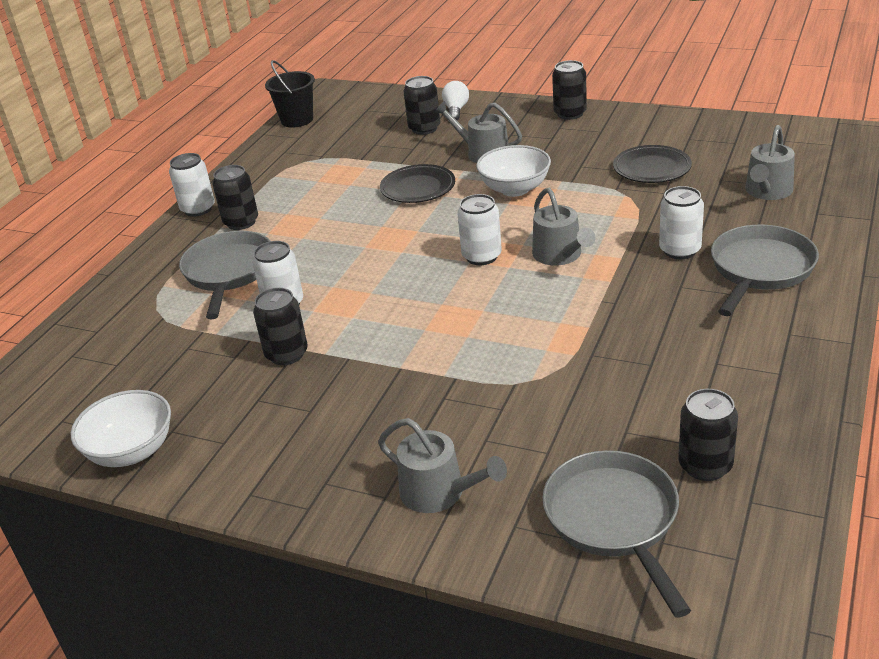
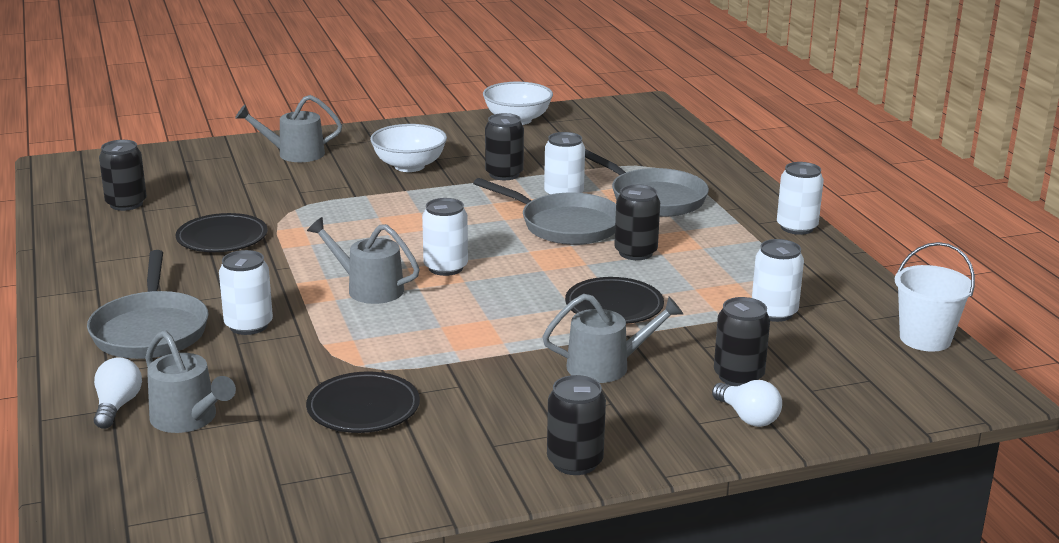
camera: 135 degrees right, 10 degrees down
black can [212,165,258,230] -> black can moved to [614,184,660,260]
black bucket [265,60,315,128] -> white bucket [895,242,975,352]
white bowl [476,145,551,197] -> white bowl moved to [370,124,447,172]
grey pan [542,450,691,618] -> grey pan moved to [473,178,616,245]
grey watering can [745,125,795,200] -> grey watering can turned 150 degrees clockwise [145,330,236,433]
none -> white light bulb [94,357,142,429]
none -> black plate [176,213,267,252]
none -> white can [752,239,804,322]

